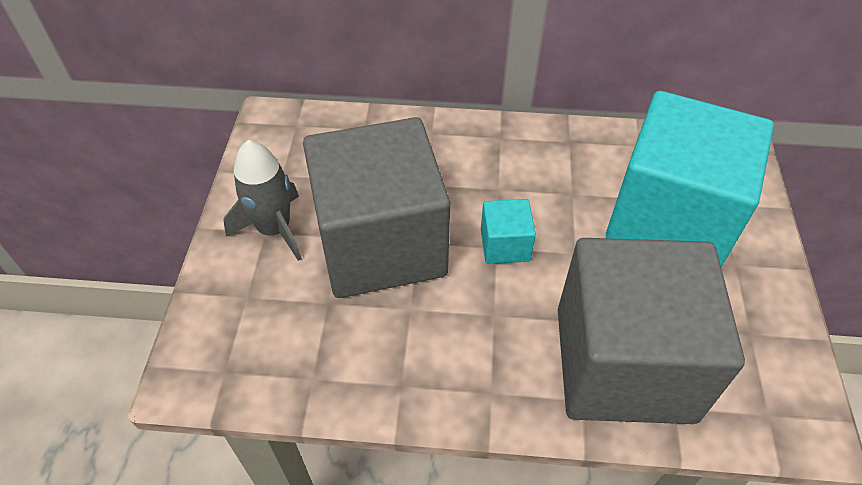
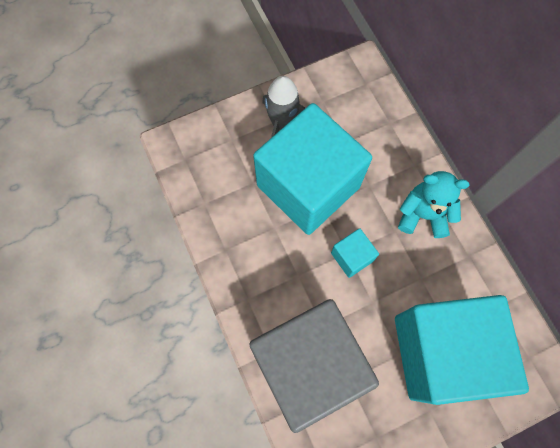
camera: 60 degrees right, 20 degrees up
grey cube [303,117,450,298] -> turquoise cube [253,103,372,235]
none -> turquoise teddy bear [398,171,470,238]

